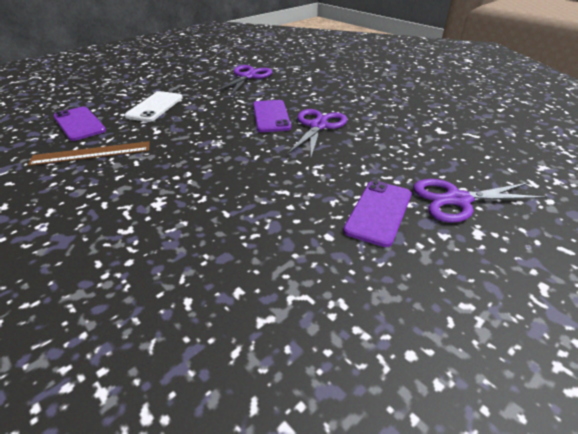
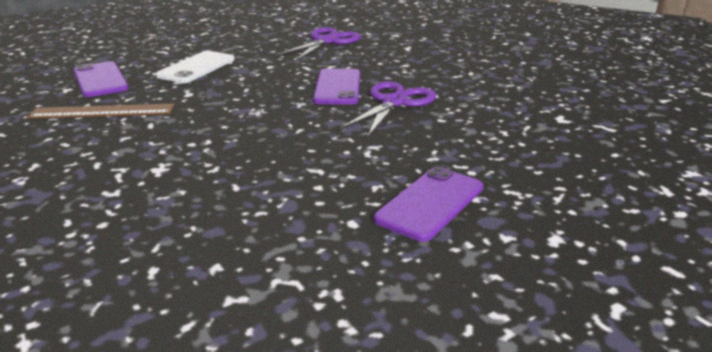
camera: 10 degrees right, 10 degrees down
purple scissors [413,179,547,223] -> none

